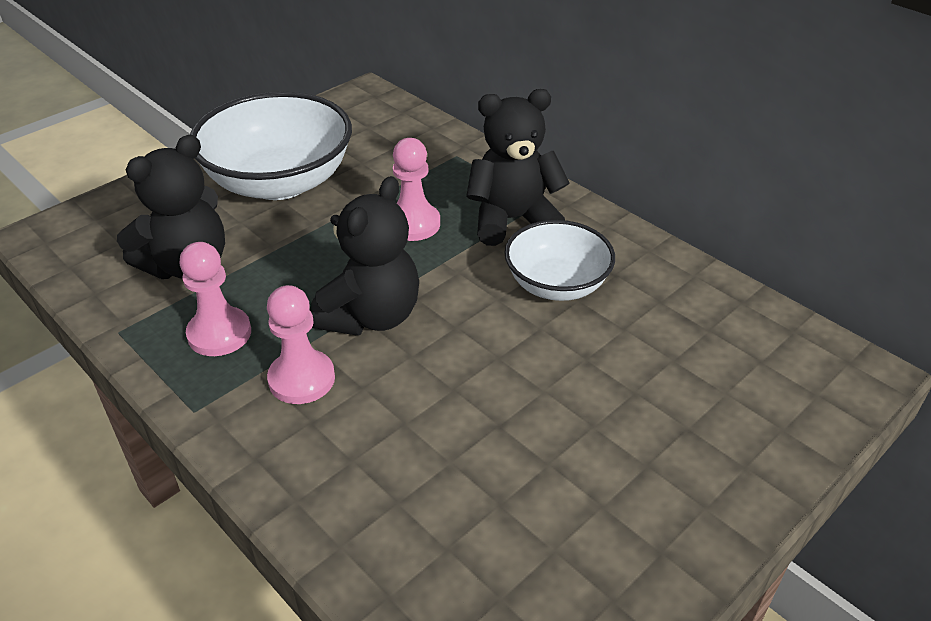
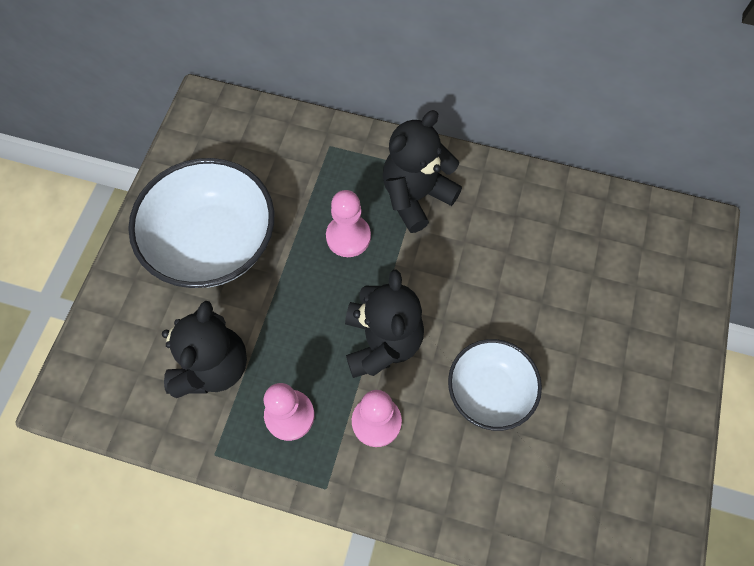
camera: 30 degrees left, 25 degrees up
white bowl [504,220,615,301] -> white bowl moved to [448,339,542,431]

